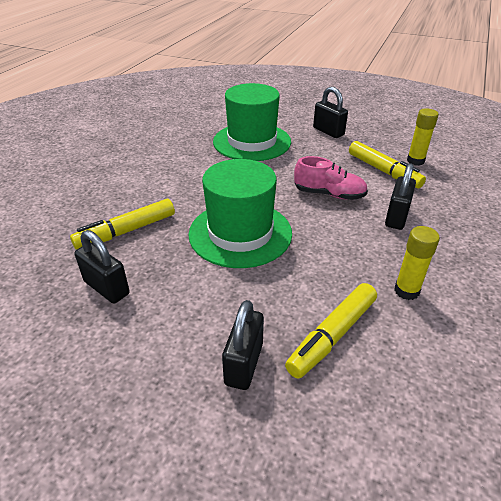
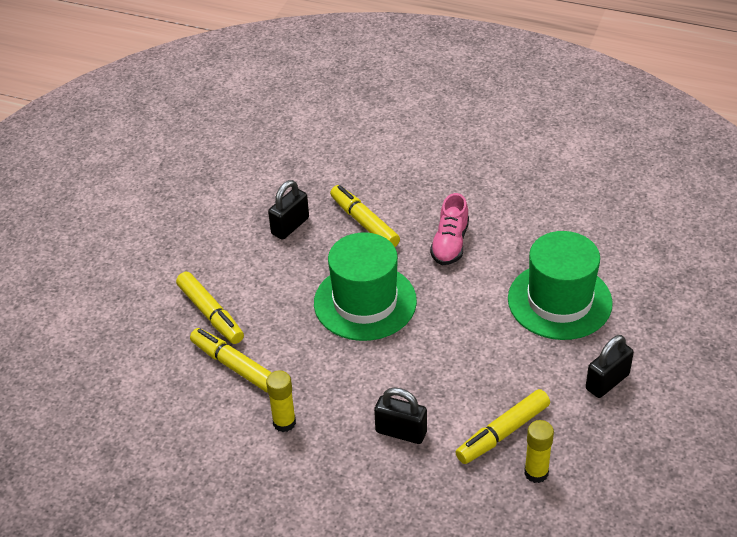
camera: 90 degrees right, 5 degrees up
black padlock [222,300,264,390] -> yellow marker [176,272,244,344]
pink shoe [294,156,368,200] -> pink shoe moved to [430,193,469,265]

